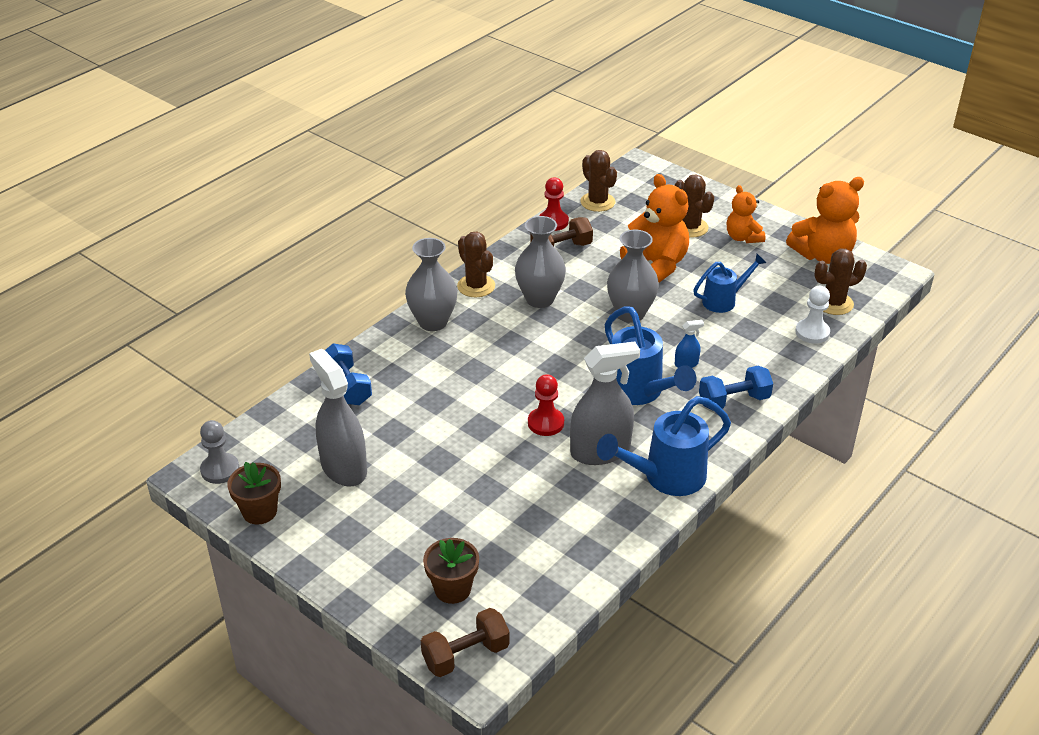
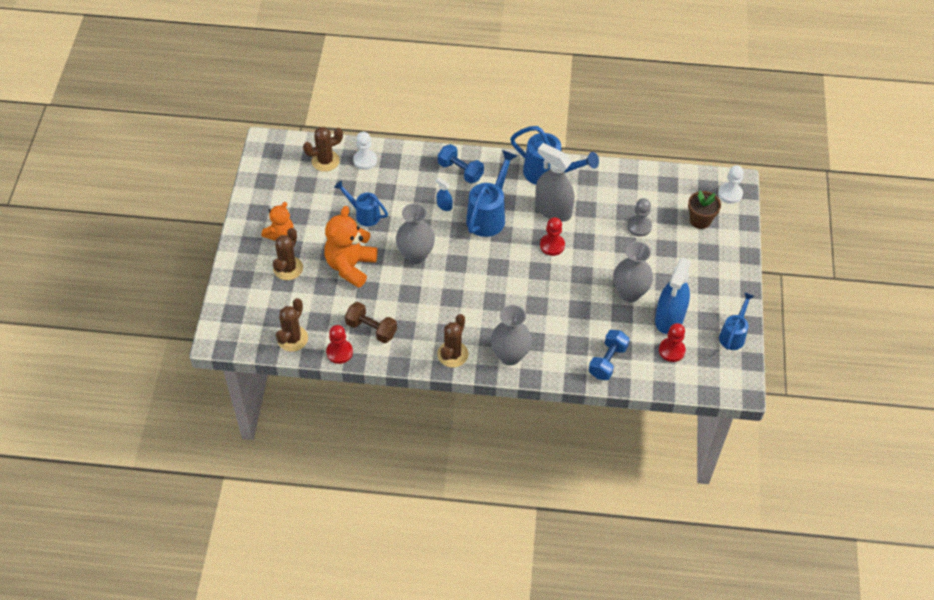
camera: 125 degrees left, 15 degrees up
grey pawn [200,420,239,484] -> grey pawn moved to [627,198,652,237]
brown flower pot [227,462,281,524] -> blue watering can [719,292,754,350]
grey spray bottle [309,349,367,486] -> blue spray bottle [655,258,691,334]
brown dumbbell [421,608,510,677] -> white pawn [718,165,744,204]
grey vase [515,216,566,308] -> grey vase moved to [613,242,653,302]
orange teddy bear [786,177,864,264] -> none
brown cactus [814,248,867,315] -> brown cactus turned 60 degrees counterclockwise [303,127,343,172]
none -> red pawn [659,323,686,362]

